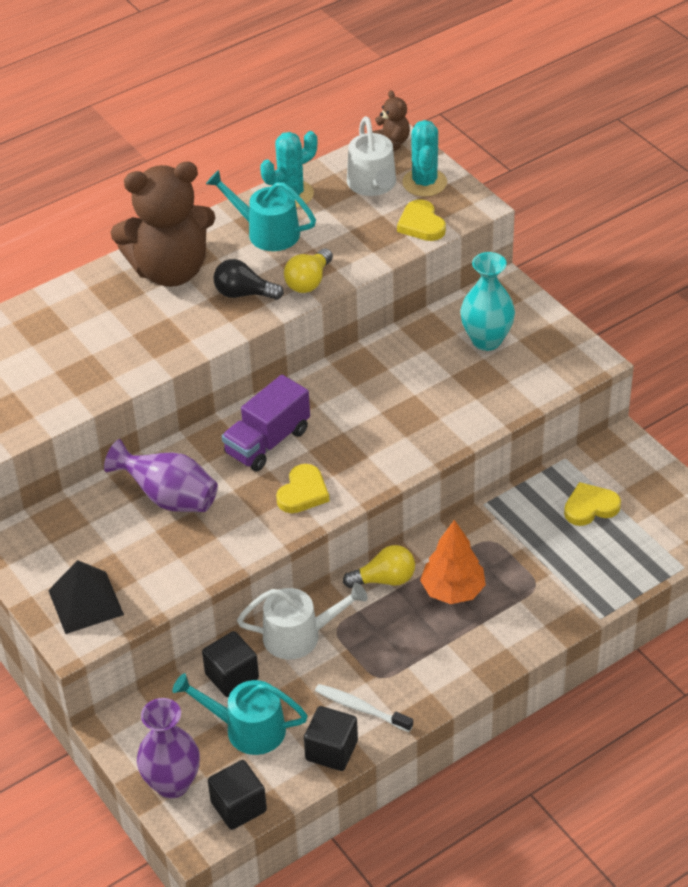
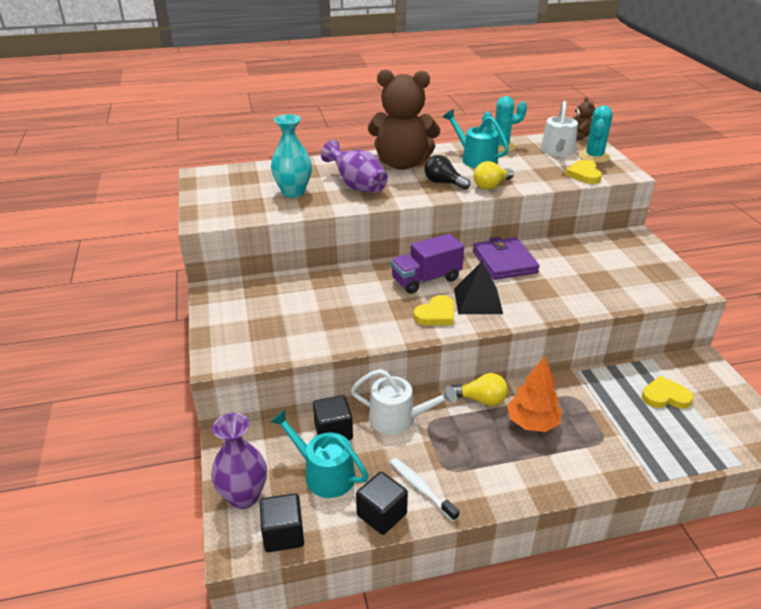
camera: 20 degrees right, 10 degrees down
black pyramid [48,560,124,634] -> black pyramid moved to [454,261,503,314]
purple vase [104,439,218,512] -> purple vase moved to [321,140,388,193]
turquoise vase [461,252,515,351] -> turquoise vase moved to [271,114,312,198]
none -> purple wallet [473,237,540,280]

